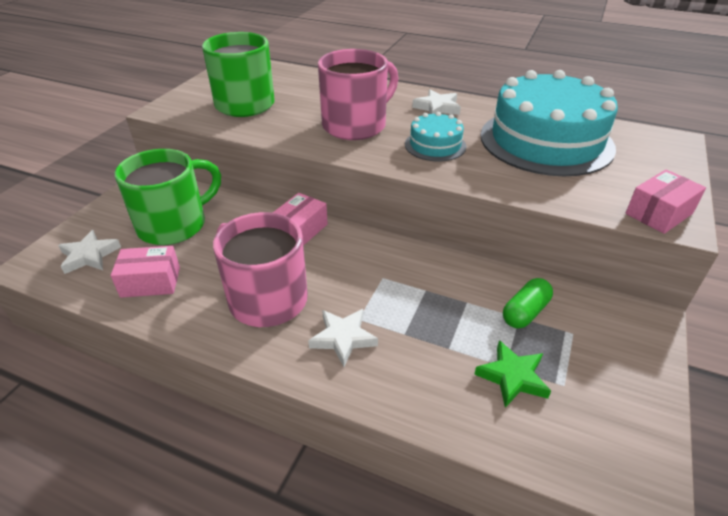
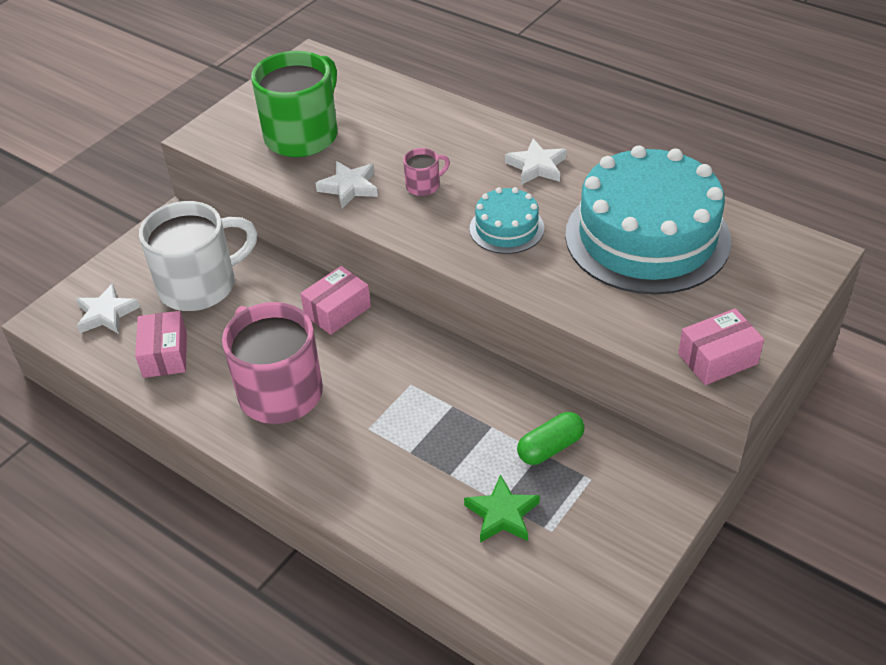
camera: 15 degrees right, 5 degrees up
pink box [111,246,180,298] -> pink box turned 75 degrees clockwise [135,311,187,378]
green mug [115,149,221,245] -> white mug [139,201,258,311]
white star [308,309,378,367] -> white star moved to [316,161,378,208]
pink mug [318,49,398,140] -> pink mug [403,148,450,196], size x0.43

